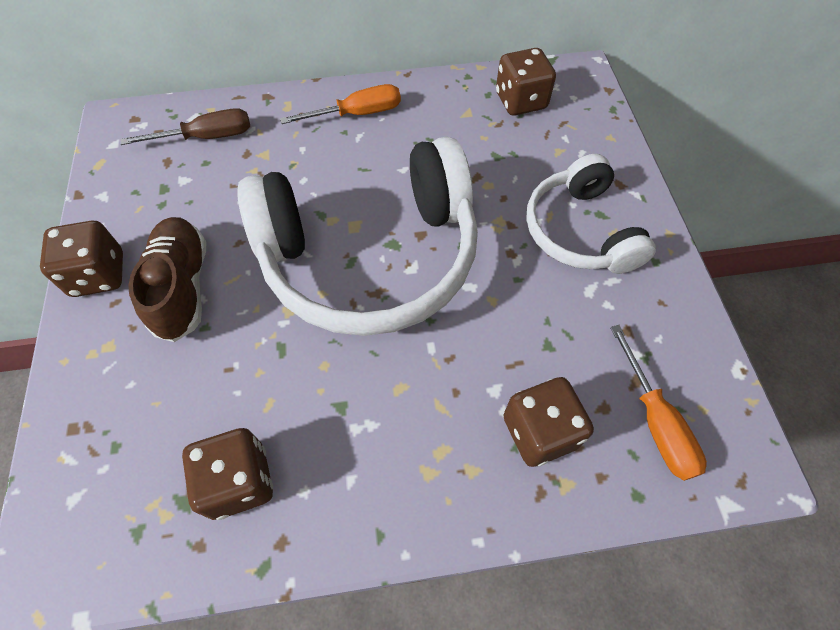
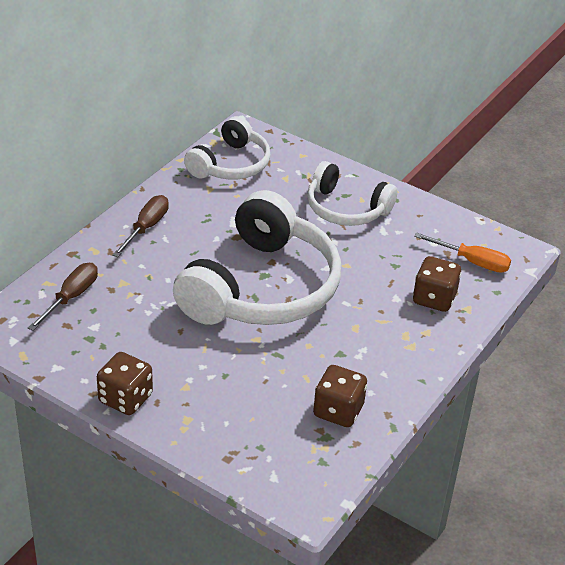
camera: 50 degrees left, 20 degrees down
brown shoe [129,217,206,342] -> none
orange screwdriver [280,84,401,124] -> brown screwdriver [112,195,169,257]
brown dice [496,48,556,115] -> white headphones [184,116,270,179]

